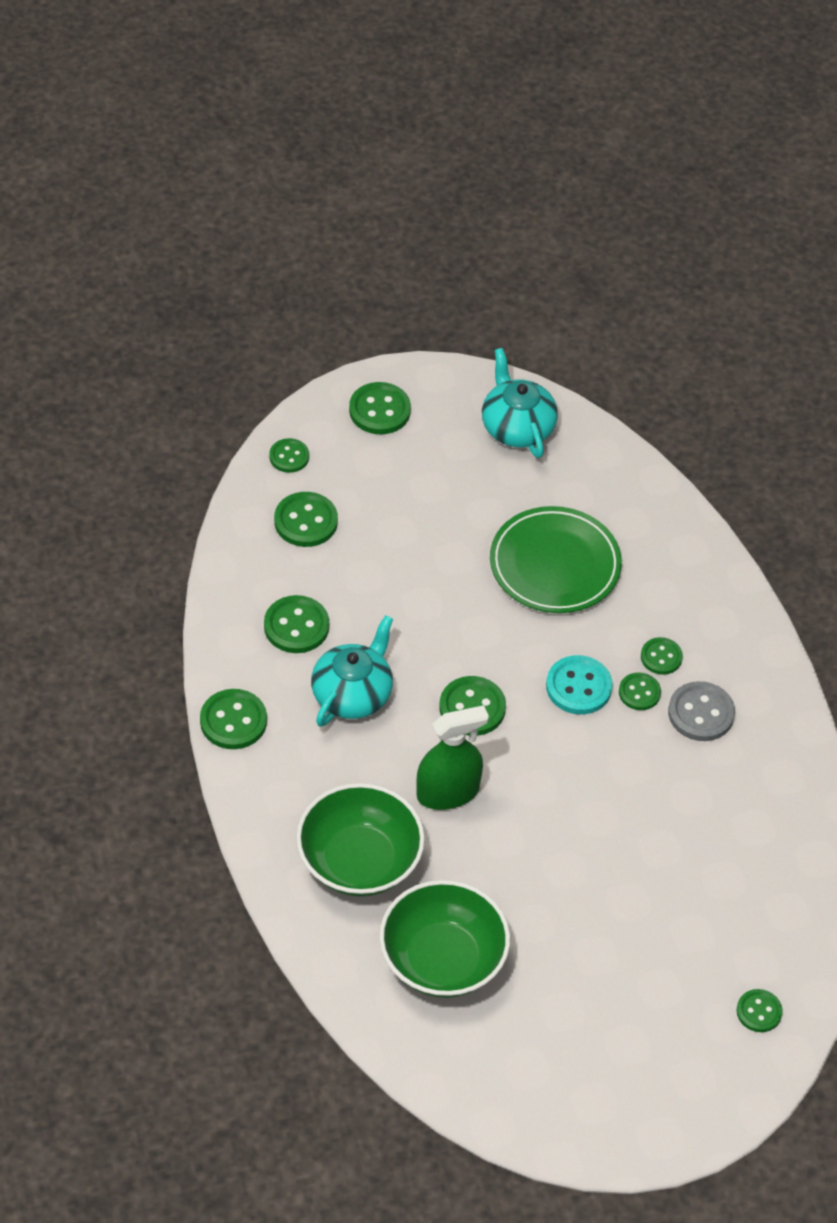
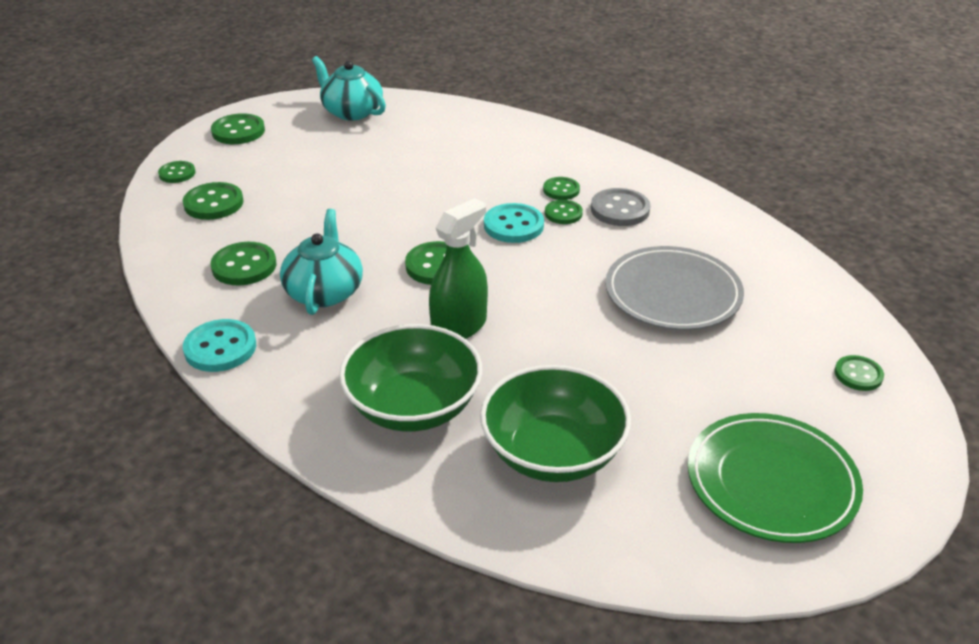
camera: 25 degrees left, 15 degrees down
green button [200,689,267,749] -> turquoise button [183,319,256,372]
green plate [490,506,622,613] -> green plate moved to [688,413,863,543]
none -> grey plate [605,246,744,330]

